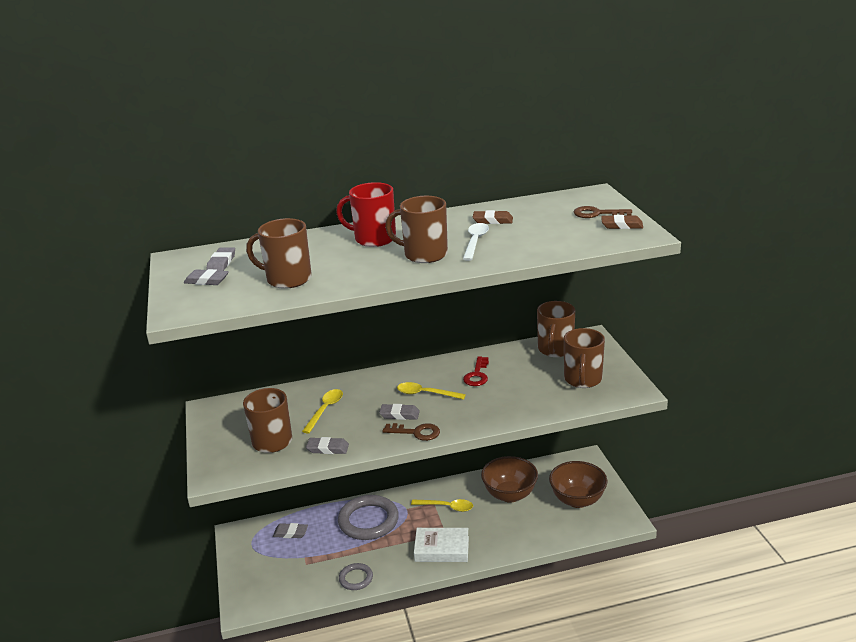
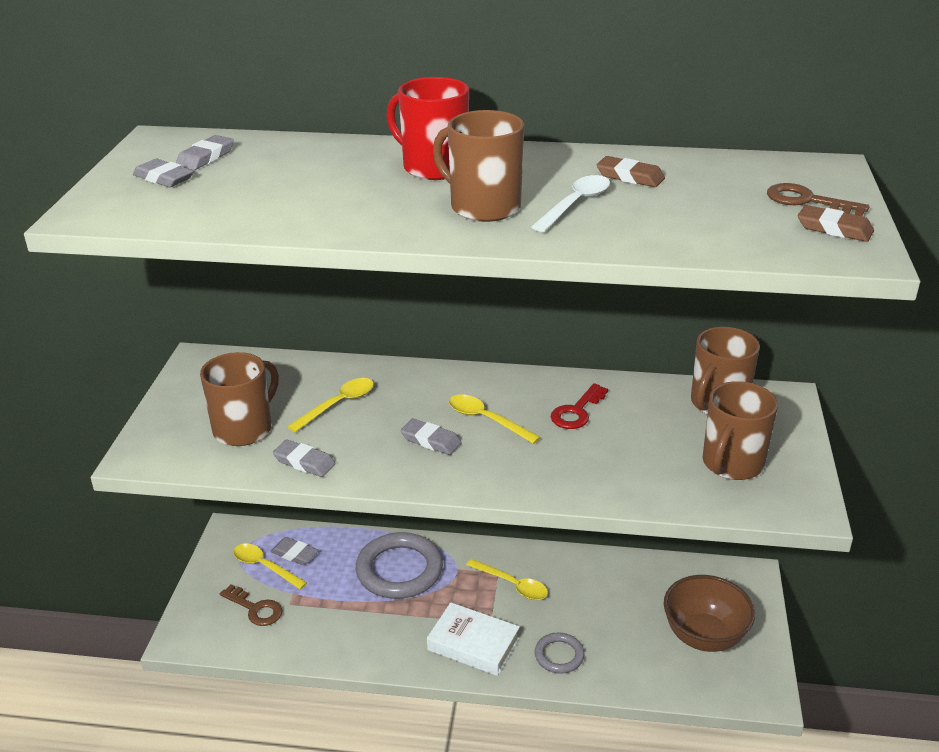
camera: 20 degrees right, 5 degrees up
brown mug [246,218,312,289] -> none
grey ring [339,563,373,590] -> grey ring moved to [535,633,585,674]
brown key [382,423,440,441] -> brown key moved to [220,584,283,626]
brown bowl [481,456,538,503] -> none
none -> yellow spoon [233,544,307,590]

